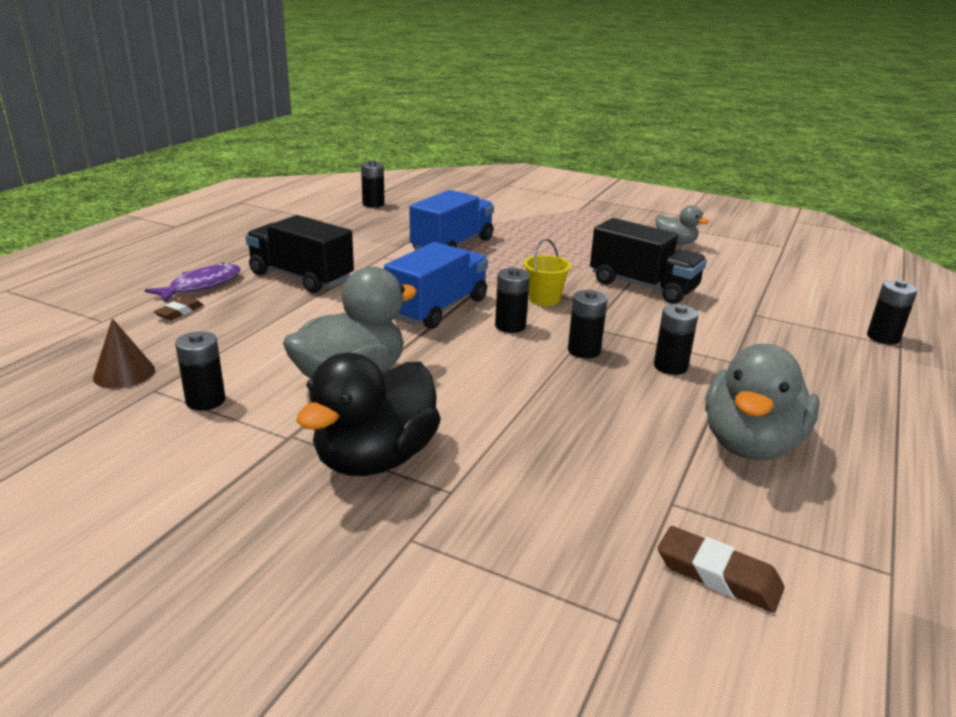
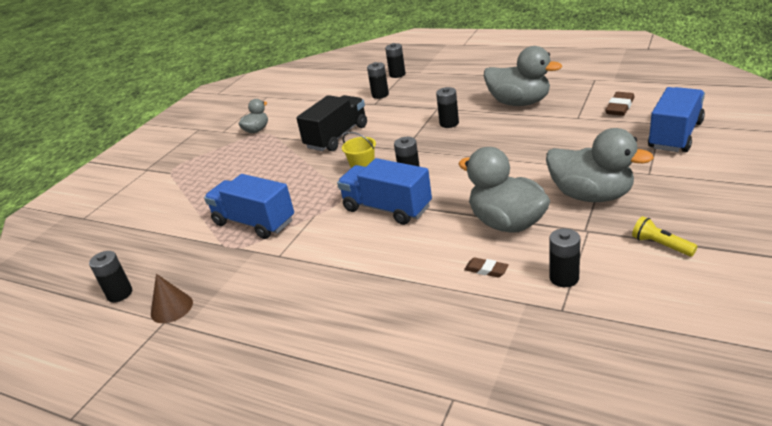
camera: 85 degrees left, 5 degrees up
brown cone [93,318,155,389] -> brown cone moved to [151,274,193,323]
purple fish [145,263,241,302] -> none
brown eraser [154,297,203,320] -> brown eraser moved to [464,257,509,278]
black truck [245,215,354,293] -> none
black duck [296,353,441,476] -> grey duck [546,128,654,202]
black battery [568,290,607,358] -> black battery moved to [367,62,389,99]
none -> yellow flashlight [632,216,697,257]
none -> blue truck [648,87,705,152]

